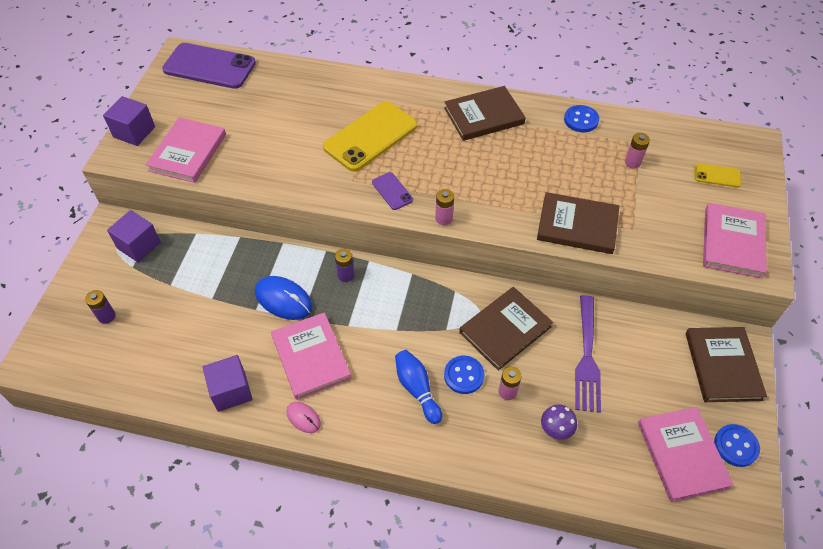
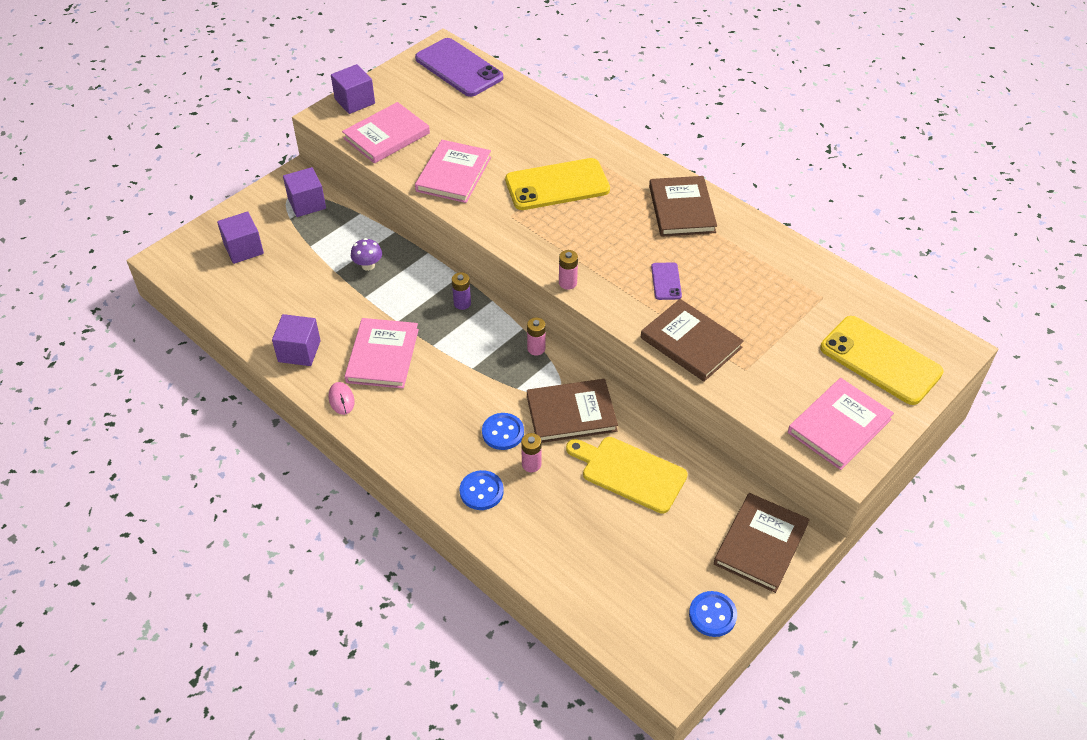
camera: 30 degrees right, 5 degrees down
purple battery [85,290,116,324] -> purple cube [217,212,264,264]
blue mouse [255,276,312,320] -> none
purple phone [372,172,413,210] -> purple phone moved to [651,262,682,300]
blue bowling pin [395,350,442,424] -> none
brown book [444,86,526,141] -> brown book turned 75 degrees clockwise [649,176,717,237]
purple mushroom [541,404,577,440] -> purple mushroom moved to [351,238,382,271]
blue button [564,105,599,132] -> blue button moved to [460,470,504,510]
purple fork [575,295,601,413] -> yellow cutting board [566,437,688,514]
pink battery [625,133,650,168] -> pink battery moved to [527,318,546,356]
pink book [638,407,734,502] -> pink book moved to [415,140,491,203]
yellow phone [694,163,741,188] -> yellow phone [820,316,944,405], size x2.15

